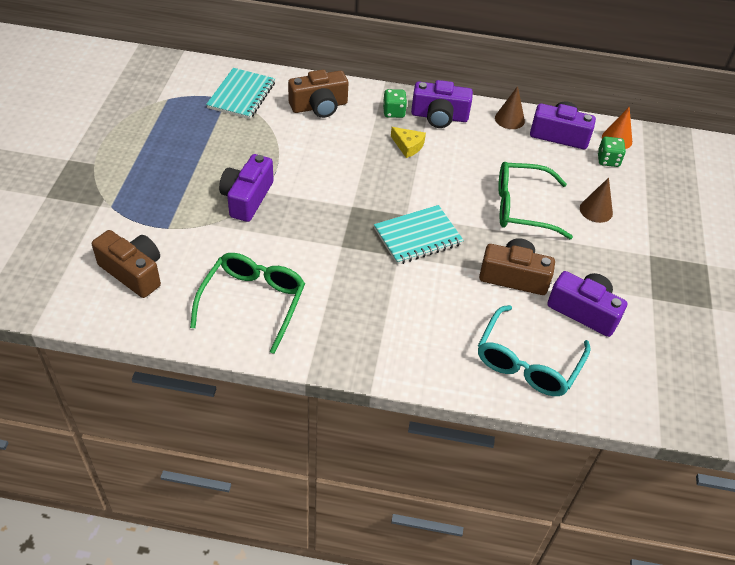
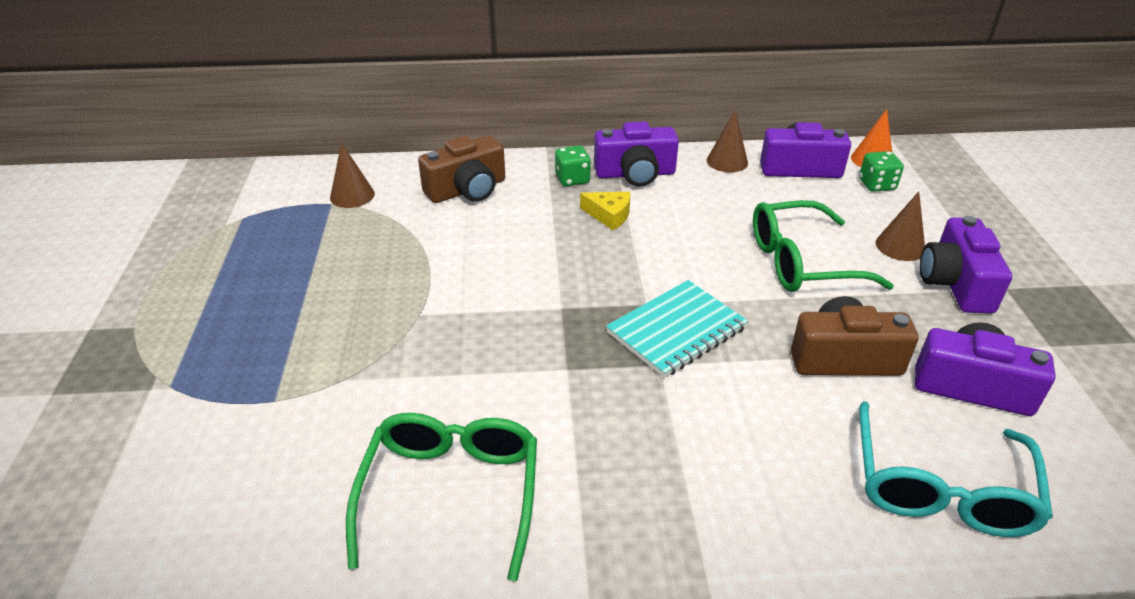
camera: 10 degrees left, 10 degrees down
brown camera [92,230,161,298] -> none
turquoise notebook [206,68,275,119] -> brown cone [330,143,375,208]
purple camera [219,154,273,222] -> purple camera moved to [920,216,1012,314]

